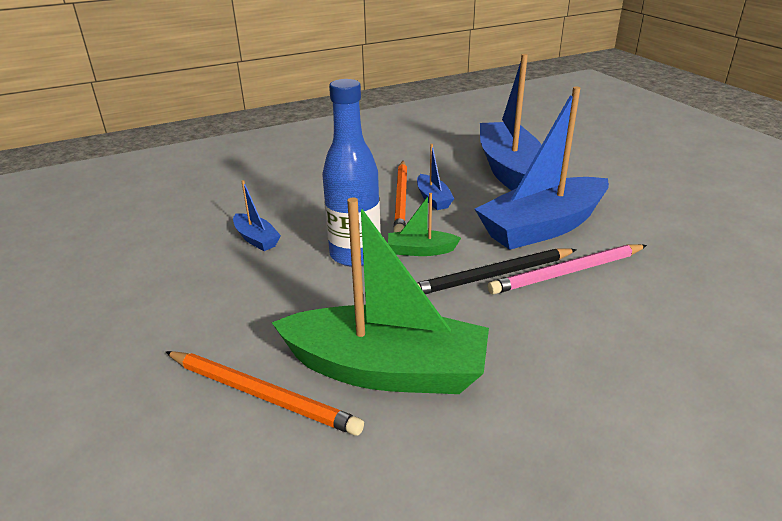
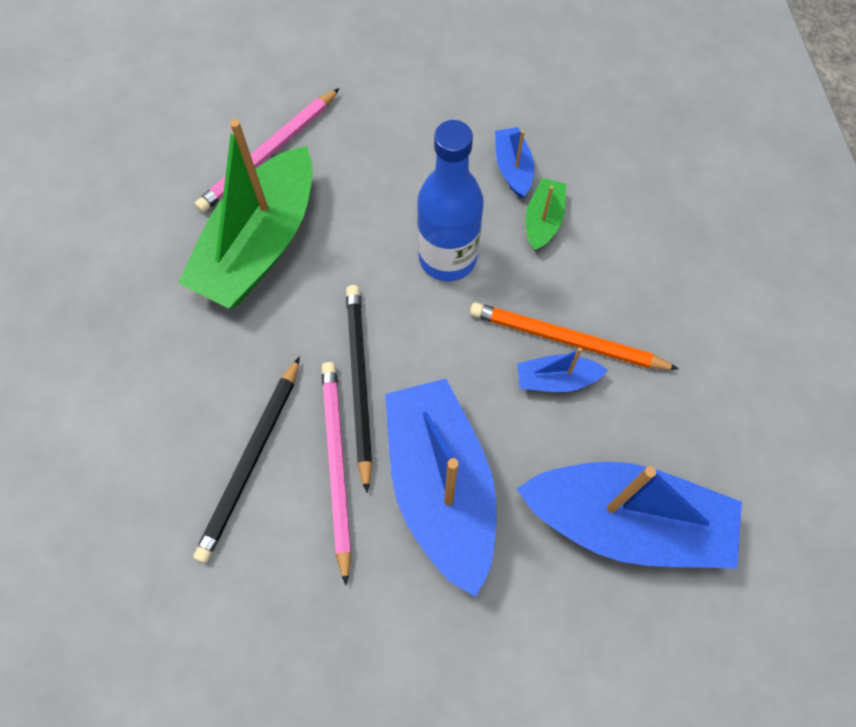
camera: 105 degrees right, 35 degrees up
orange pencil [166,351,364,436] -> pink pencil [195,88,340,213]
blue boat [233,180,281,251] -> blue boat turned 105 degrees clockwise [495,127,534,198]
green boat [388,193,461,256] -> green boat moved to [526,178,566,251]
none -> black pencil [193,356,300,563]

